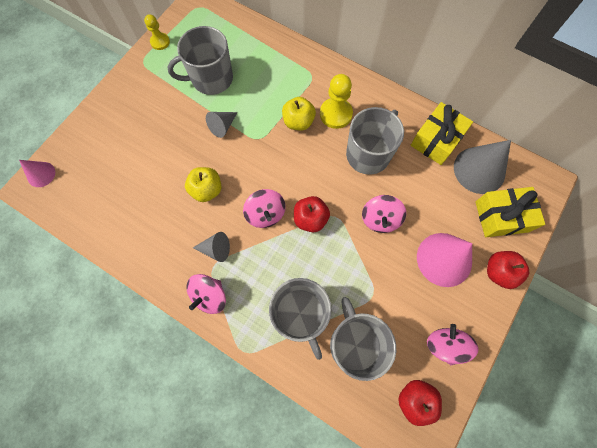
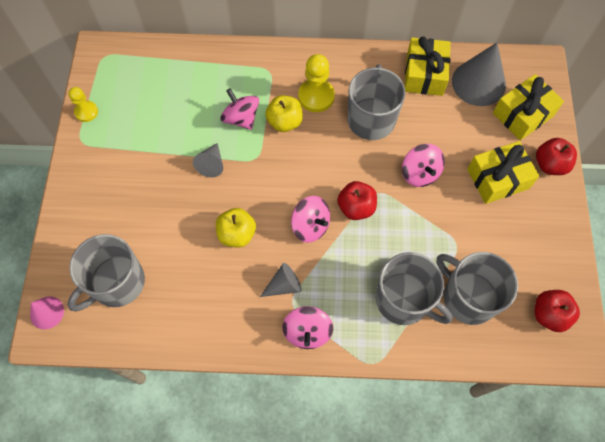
camera: 30 degrees left, 5 degrees down
grey mug [167,26,233,95] -> grey mug moved to [68,234,145,311]
pink cone [417,233,472,287] -> yellow gift [467,141,539,204]
pink spinning top [427,324,478,365] -> pink spinning top moved to [221,88,259,130]

